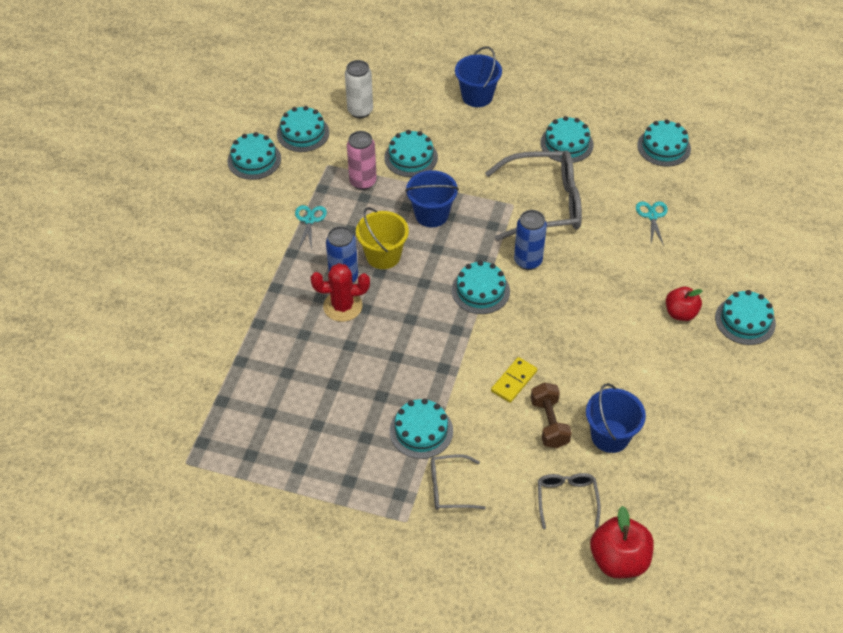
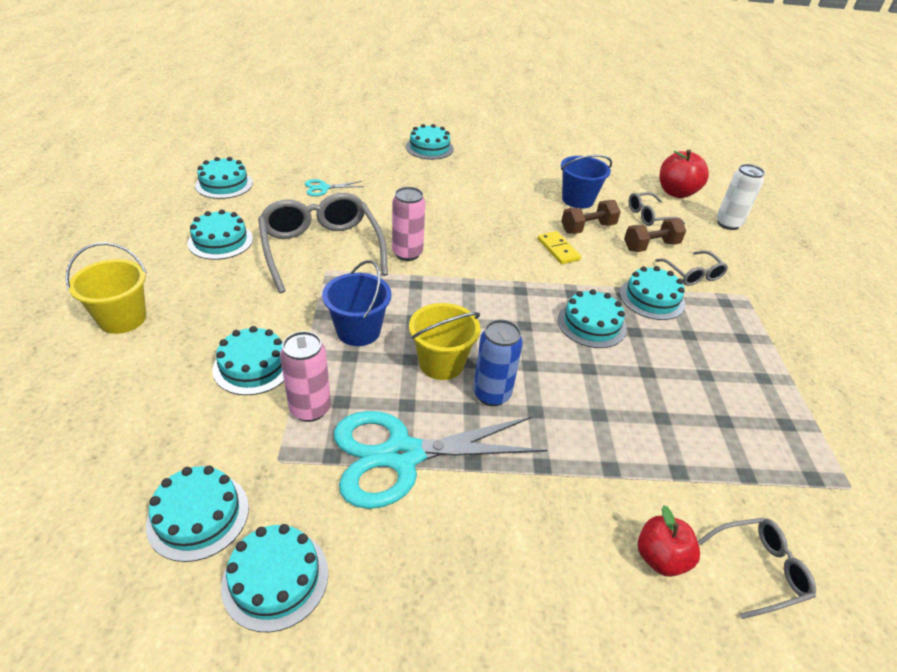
camera: 110 degrees left, 10 degrees down
turquoise scissors [295,205,327,250] -> turquoise scissors [334,411,547,509], size x2.30
red cactus [311,263,370,322] -> none
white can [345,60,373,118] -> white can moved to [716,164,765,230]
turquoise cake [452,261,510,314] -> turquoise cake moved to [558,289,626,348]
blue bucket [455,46,502,107] -> yellow bucket [65,242,147,334]
yellow domino [491,357,537,403] -> yellow domino turned 45 degrees clockwise [538,231,581,264]
blue can [514,210,547,270] -> pink can [392,187,425,261]
red apple [666,287,703,321] -> red apple moved to [638,505,700,577]
none -> brown dumbbell [624,218,686,252]
none -> grey glasses [698,518,816,619]

